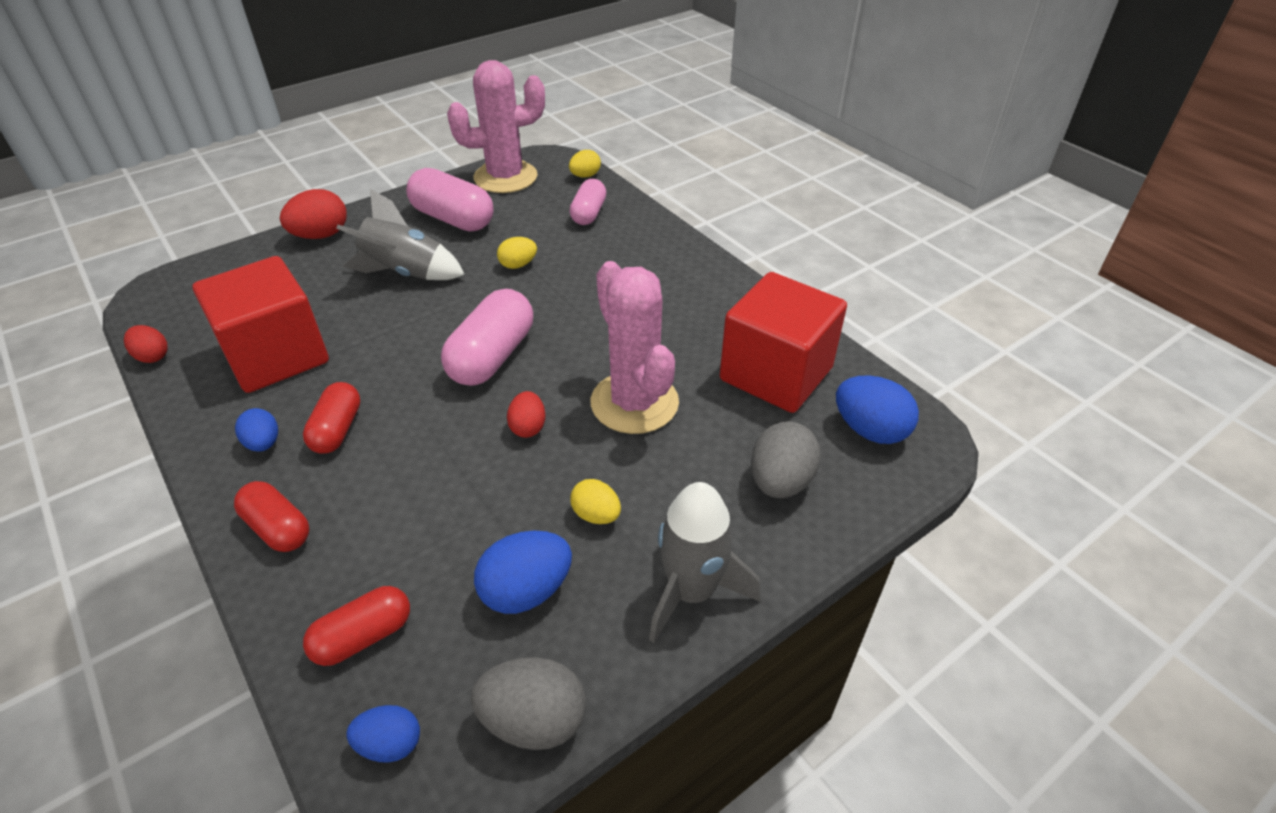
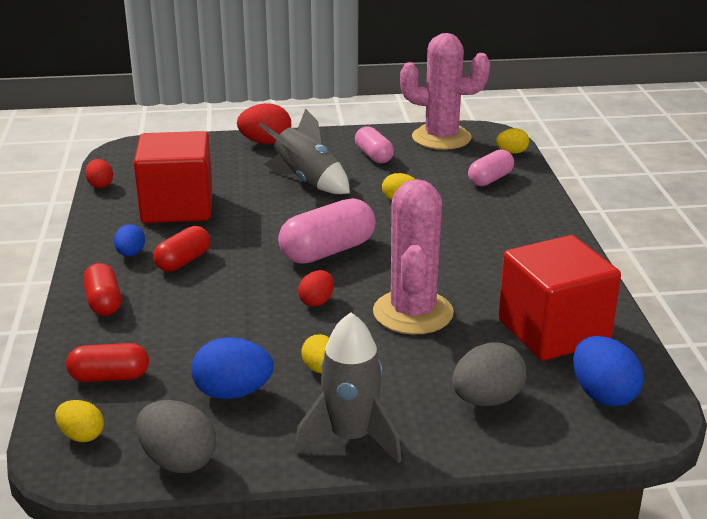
camera: 30 degrees right, 15 degrees down
blue egg [346,705,420,763] -> yellow egg [55,400,104,442]
pink capsule [406,168,493,231] -> pink capsule [355,126,394,163], size x0.63

